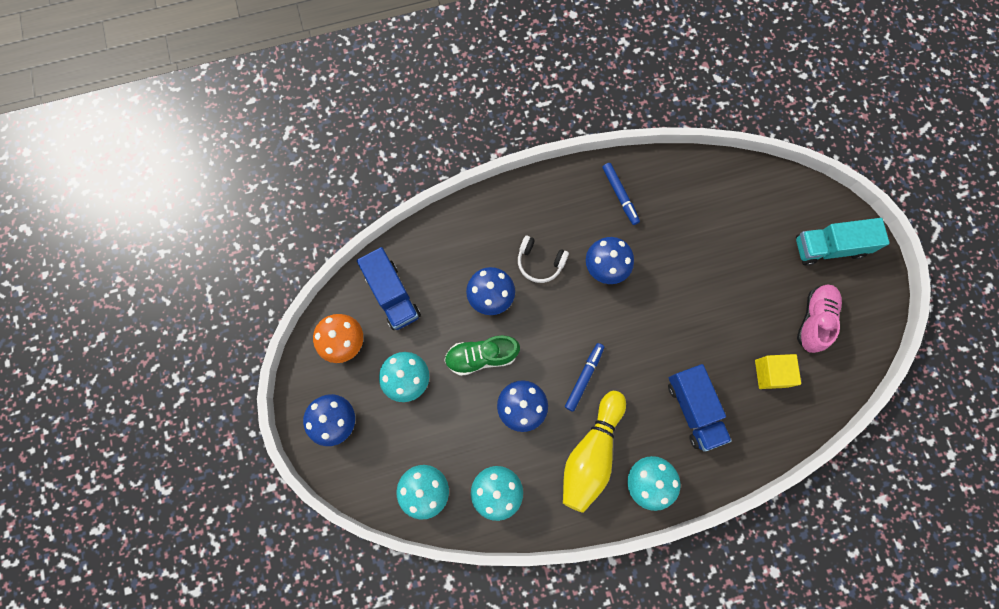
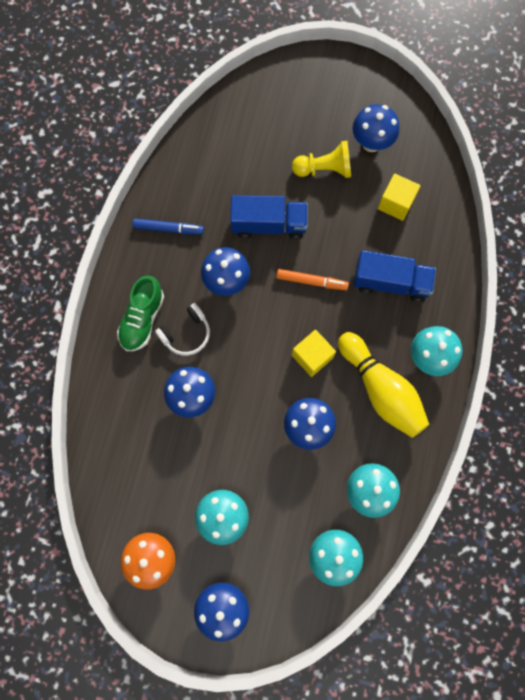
camera: 60 degrees left, 0 degrees up
blue truck [357,247,421,330] -> blue truck moved to [230,195,308,240]
green shoe [444,335,520,376] -> green shoe moved to [117,276,164,351]
blue marker [565,343,604,412] -> yellow cube [292,330,336,377]
turquoise truck [796,218,890,265] -> none
pink shoe [797,285,842,353] -> blue mushroom [353,104,400,152]
none -> orange marker [277,269,349,290]
none -> yellow pawn [292,141,351,178]

